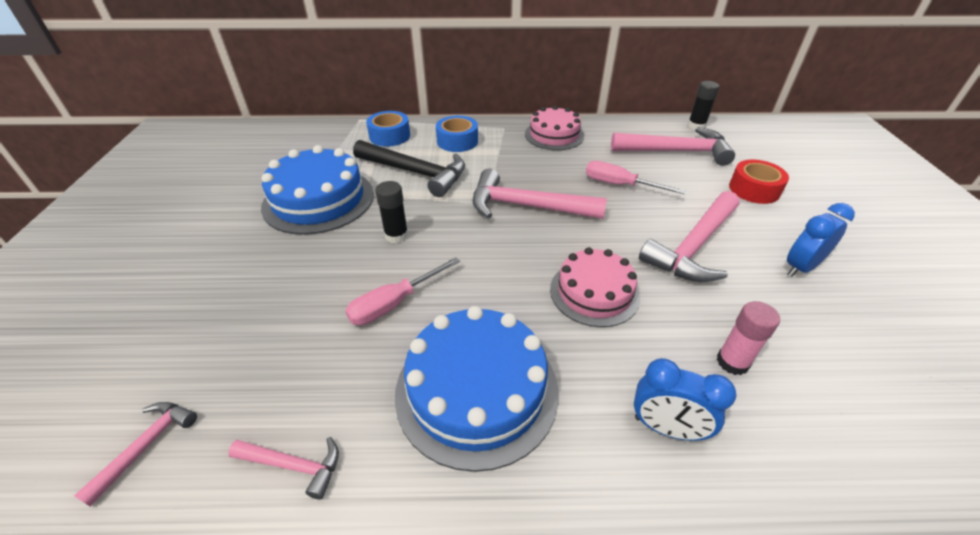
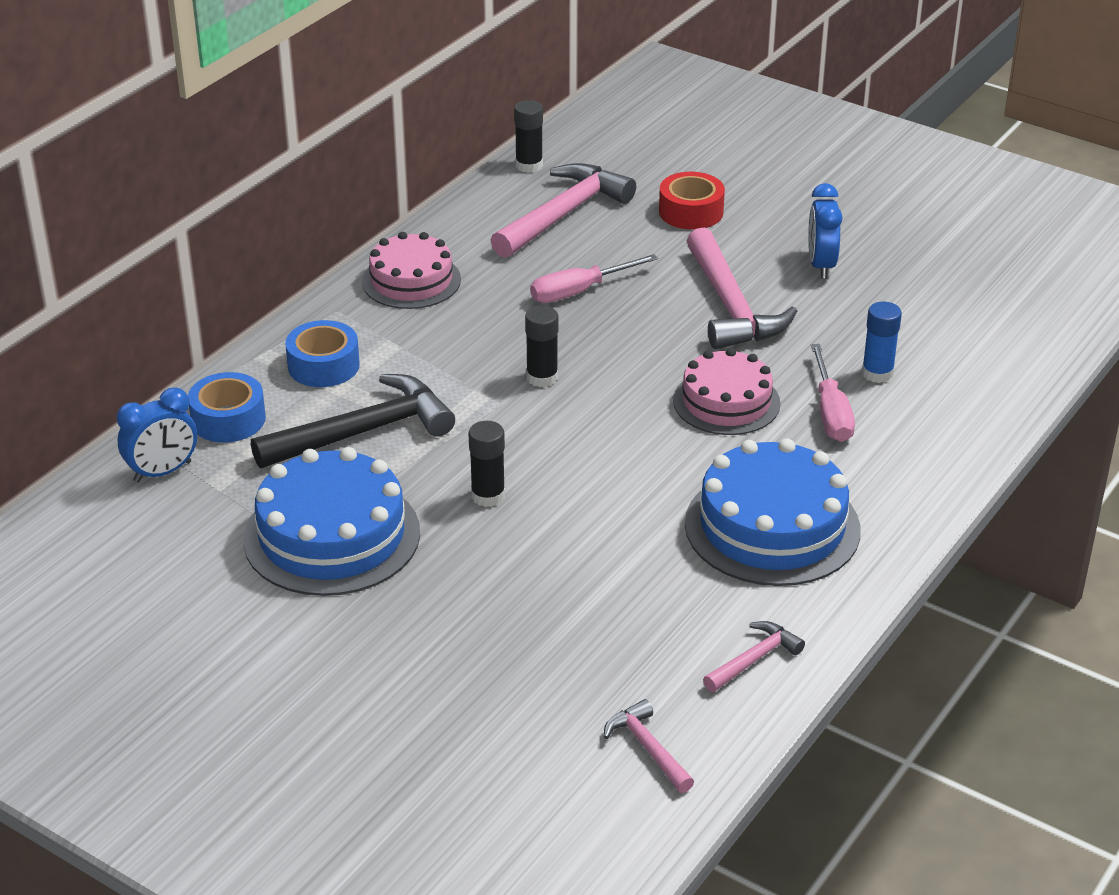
camera: 55 degrees left, 5 degrees down
pink screwdriver [345,257,460,325] -> pink screwdriver moved to [811,344,855,442]
pink hammer [472,169,607,219] -> black glue stick [525,306,559,387]
blue clock [634,358,736,441] -> blue clock moved to [117,387,197,482]
pink glue stick [717,301,780,375] -> blue glue stick [862,302,902,383]

